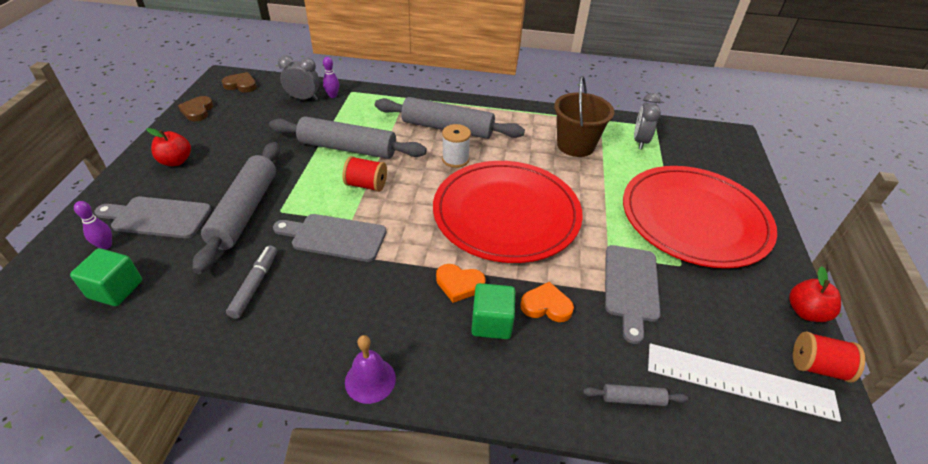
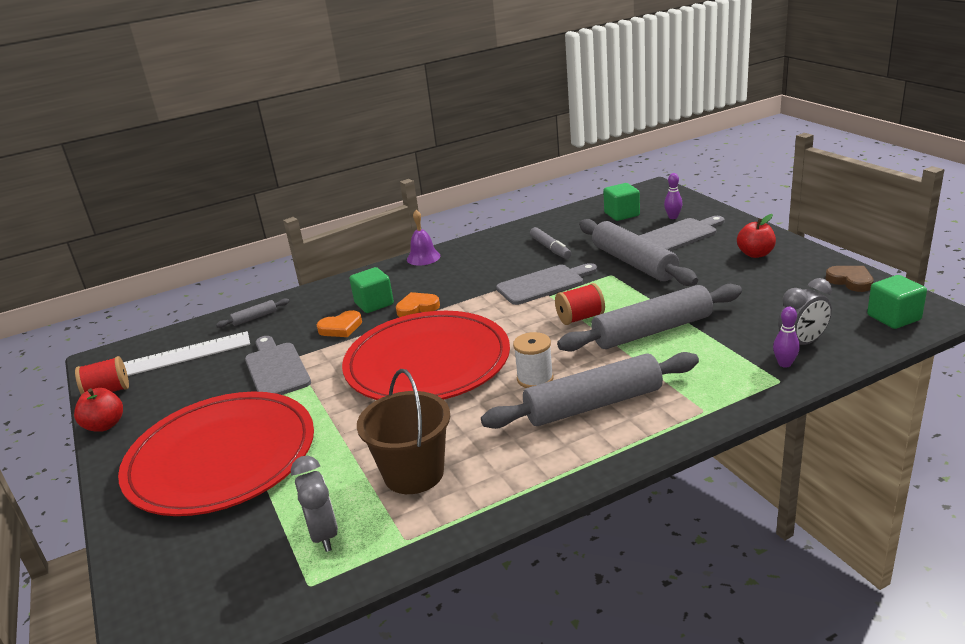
camera: 150 degrees right, 15 degrees down
brown heart [222,72,257,93] -> green cube [867,275,927,329]

